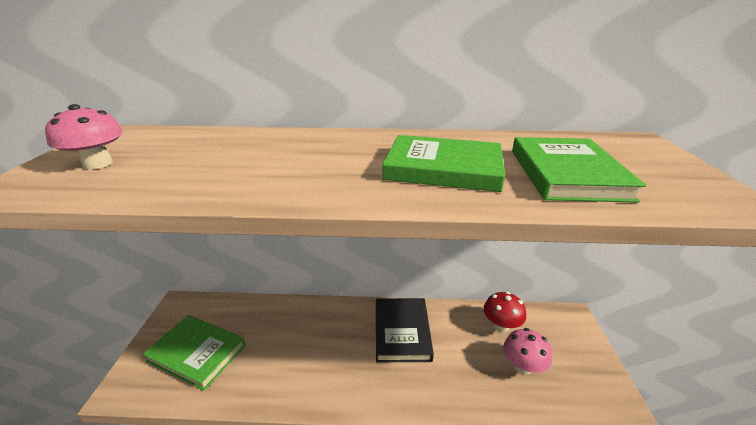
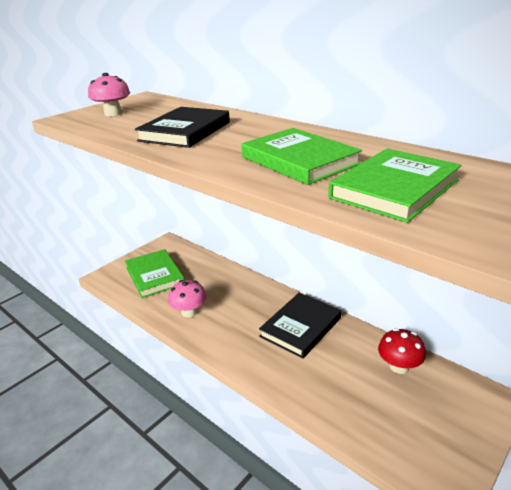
camera: 40 degrees right, 0 degrees up
pink mushroom [503,328,552,375] -> pink mushroom moved to [168,280,207,317]
none -> black book [135,107,230,148]

